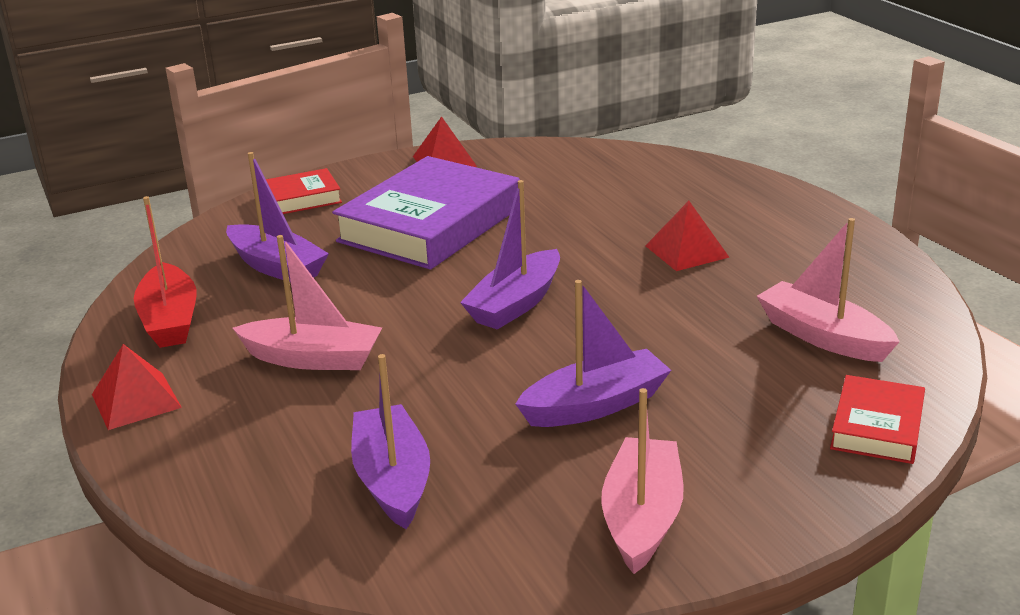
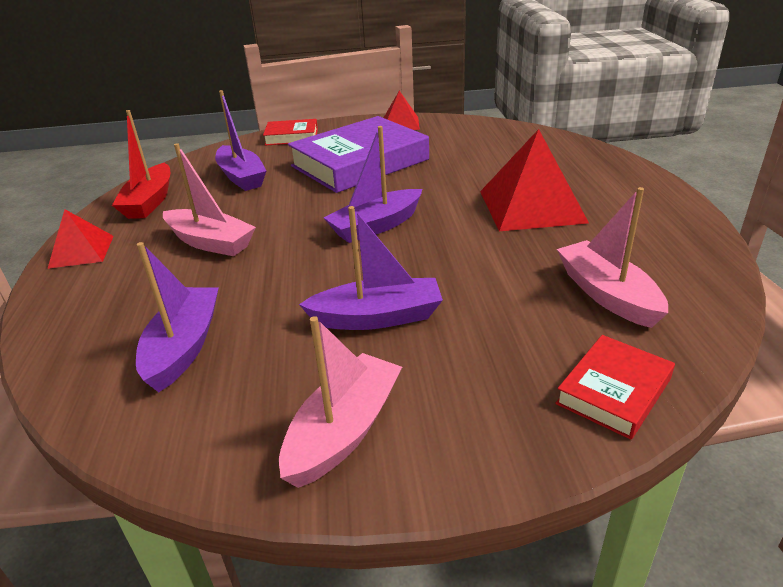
camera: 20 degrees right, 5 degrees up
red pyramid [645,201,729,271] -> red pyramid [480,129,589,231], size x1.76

